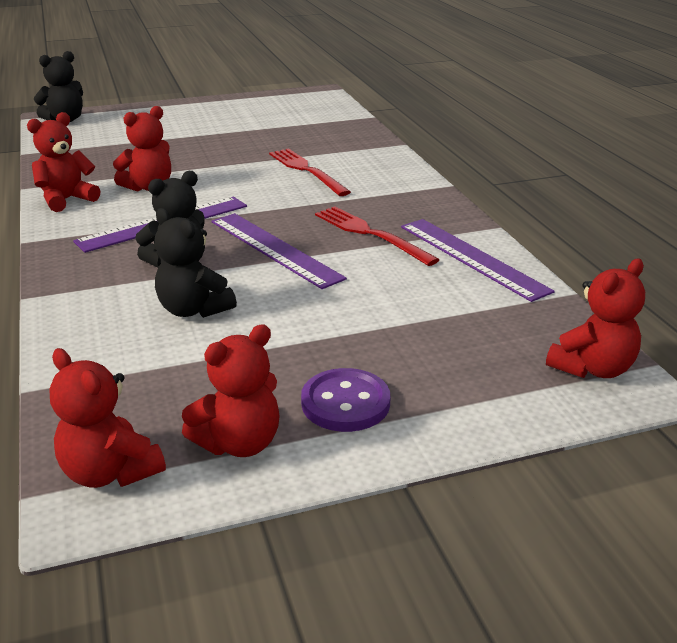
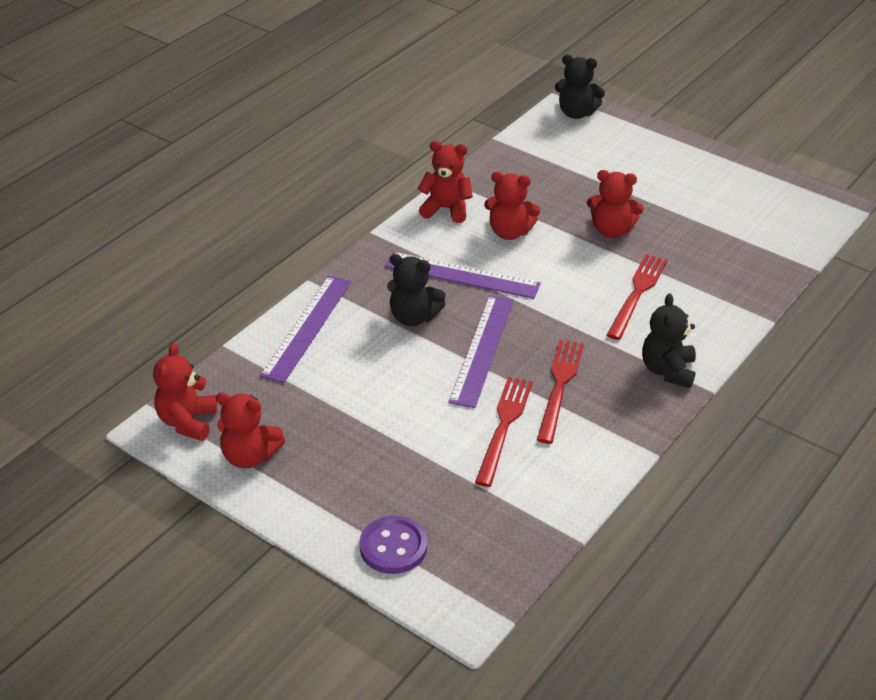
camera: 55 degrees right, 10 degrees up
black teddy bear [154,208,237,318] -> black teddy bear moved to [642,294,696,388]
purple button [301,368,391,432] -> purple button moved to [359,516,427,574]
purple ruler [401,219,555,302] -> purple ruler moved to [260,276,351,383]
red teddy bear [546,259,645,378] -> red teddy bear moved to [587,170,644,238]
none -> red fork [475,377,533,487]

